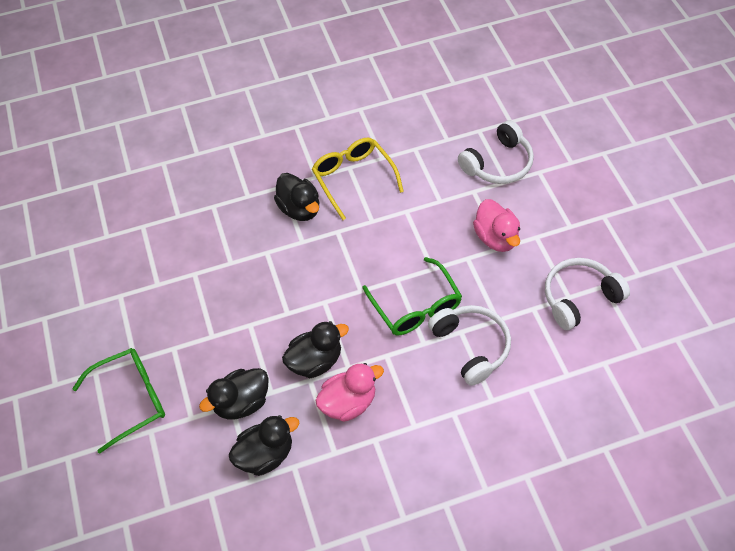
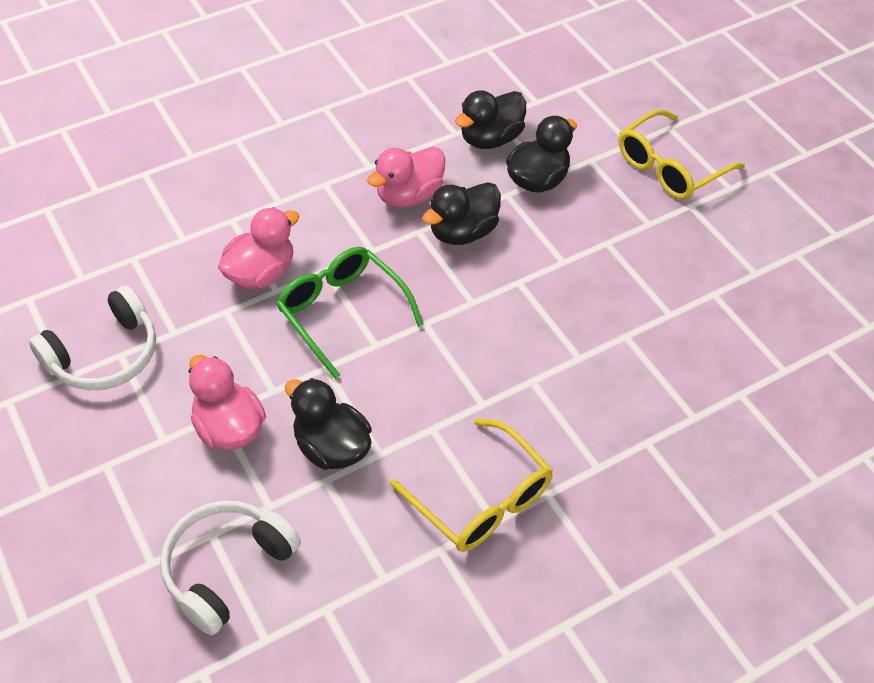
camera: 165 degrees right, 5 degrees down
green glasses [72,348,165,453] -> yellow glasses [619,109,745,200]
black duck [274,173,319,221] -> black duck moved to [285,378,372,470]
white headphones [428,305,511,386] -> pink duck [218,207,299,289]

